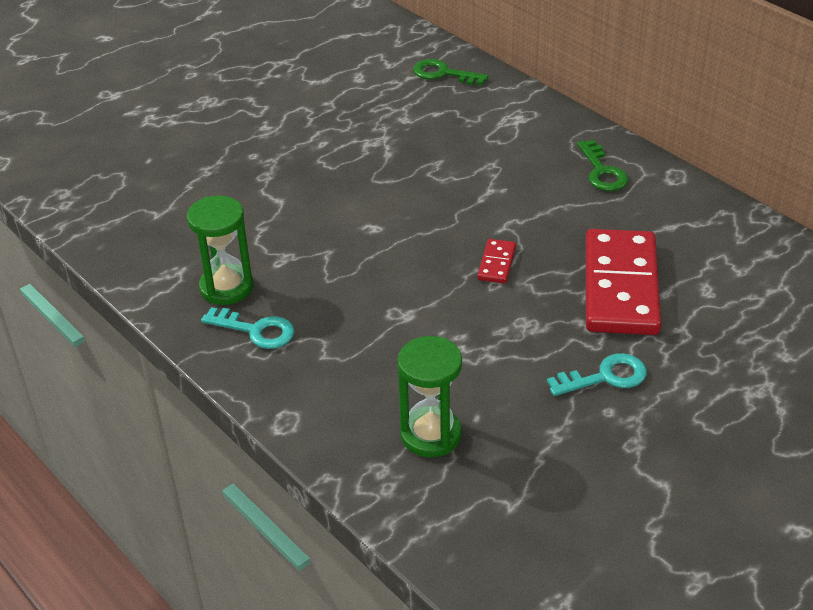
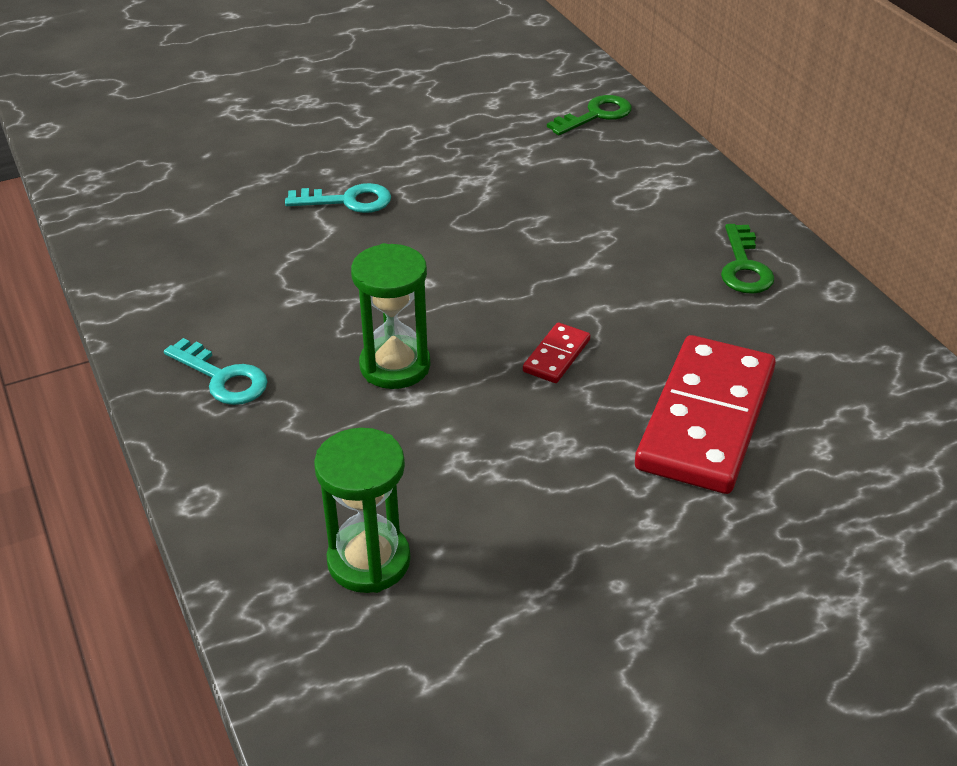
camera: 15 degrees right, 0 degrees up
green hourglass [187,196,253,305] -> green hourglass moved to [351,243,430,389]
green key [413,59,489,86] -> green key turned 105 degrees clockwise [547,95,632,135]
turquoise key [547,353,647,396] -> turquoise key moved to [285,183,391,213]

